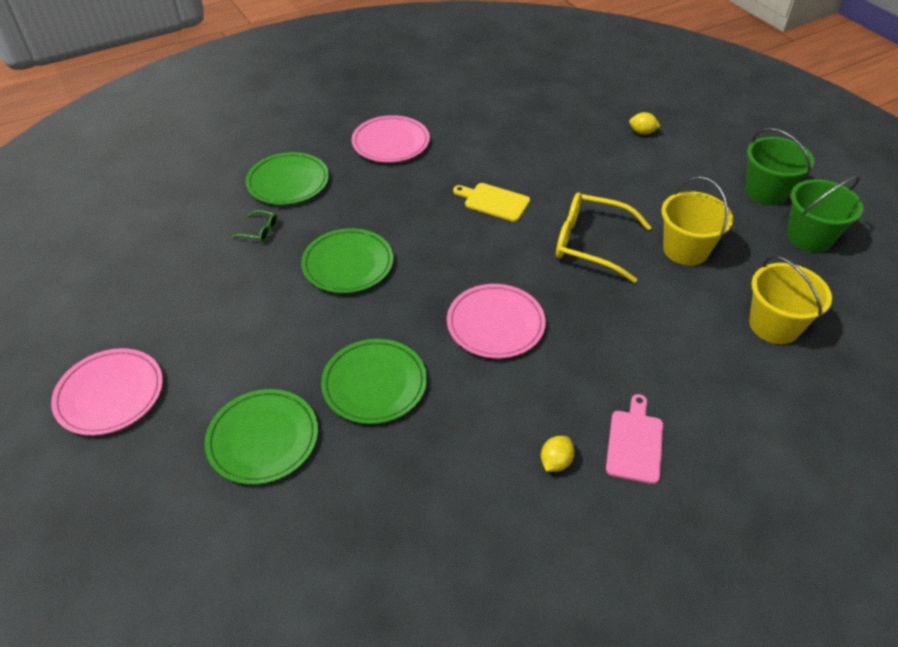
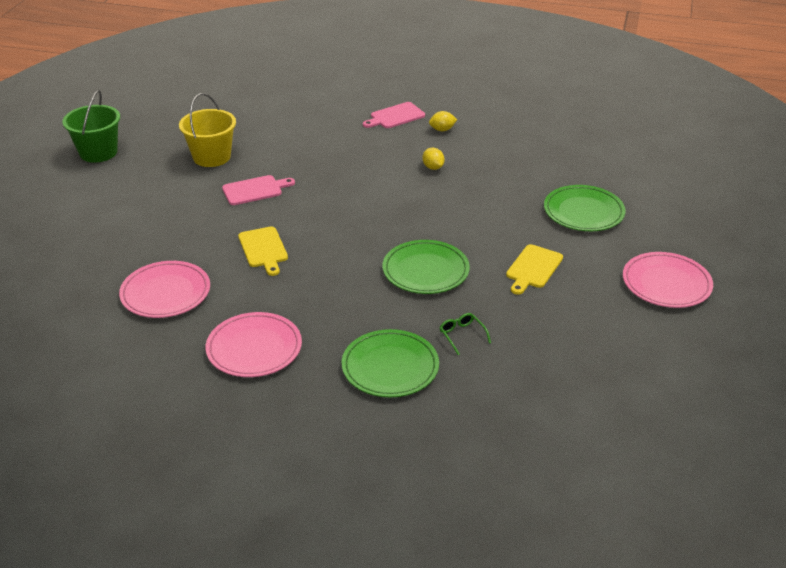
camera: 135 degrees left, 10 degrees down
green plate [321,339,427,424] -> none
pink plate [447,284,546,359] -> pink plate moved to [119,261,210,318]
yellow glasses [556,192,652,283] -> pink cutting board [222,175,295,205]
yellow lemon [629,112,661,135] -> yellow lemon moved to [422,148,445,170]
yellow bucket [749,256,832,344] -> none
green bucket [787,176,863,252] -> none
none -> yellow cutting board [506,244,563,295]

